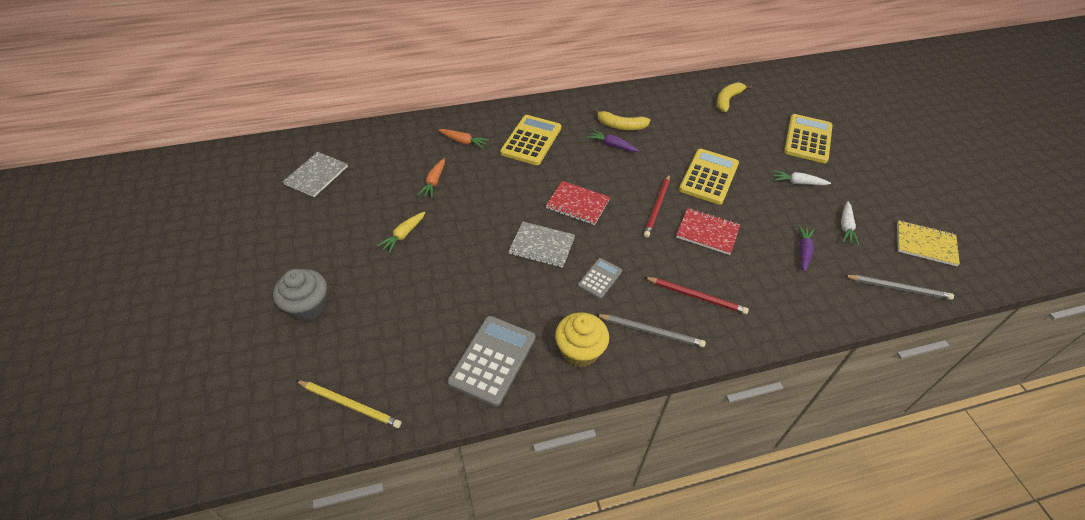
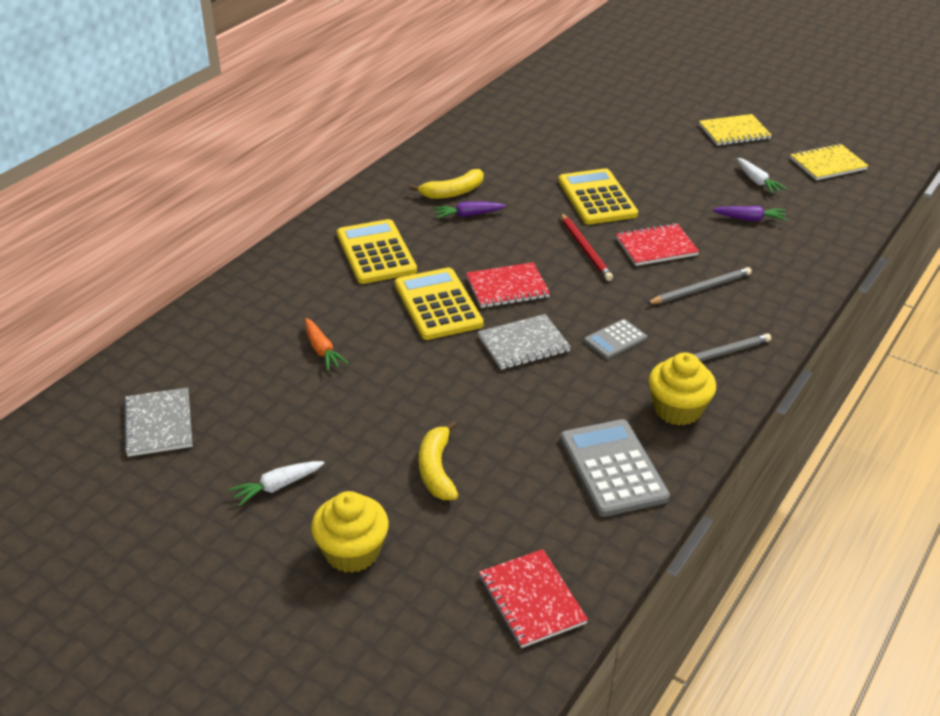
camera: 40 degrees left, 10 degrees down
grey cupcake [273,269,327,321] -> yellow cupcake [311,491,389,573]
yellow pencil [296,380,401,428] -> red notebook [479,549,588,648]
yellow carrot [377,212,426,253] -> none
orange carrot [439,129,489,148] -> none
grey calculator [578,258,622,299] -> grey calculator turned 120 degrees counterclockwise [584,319,647,359]
red pencil [644,277,749,314] -> none
yellow banana [717,82,752,112] -> yellow banana moved to [419,420,458,500]
white carrot [773,171,831,185] -> white carrot moved to [229,461,324,506]
yellow calculator [784,114,833,163] -> yellow calculator moved to [395,267,483,340]
purple carrot [798,225,815,272] -> purple carrot turned 120 degrees clockwise [713,206,787,221]
grey pencil [844,275,954,300] -> grey pencil moved to [646,267,752,304]
none -> yellow notebook [699,114,772,146]

